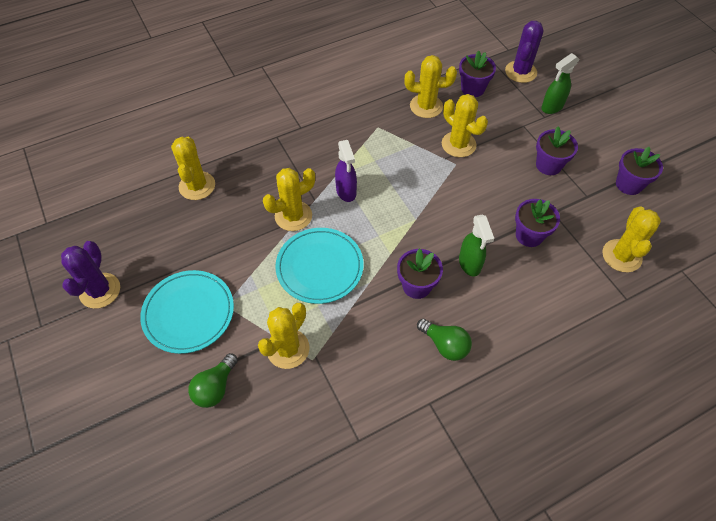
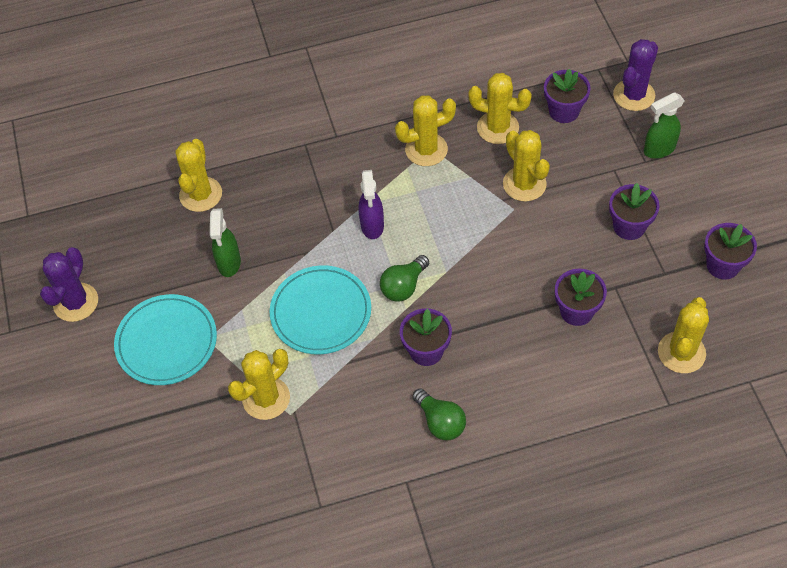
camera: 15 degrees right, 0 degrees up
green light bulb [188,353,238,408] -> green light bulb moved to [380,255,429,302]
yellow cactus [263,168,315,231] -> yellow cactus moved to [395,95,456,166]
green spray bottle [459,215,494,276] -> green spray bottle moved to [210,208,241,277]

